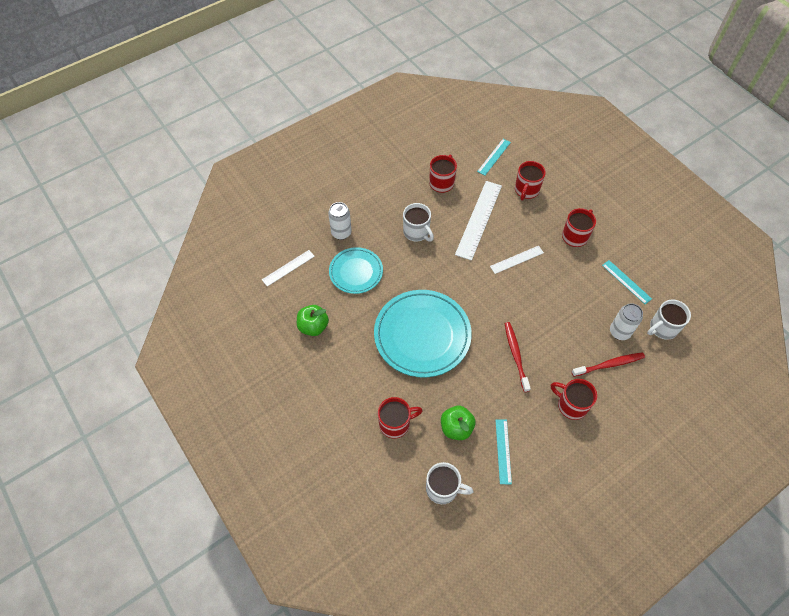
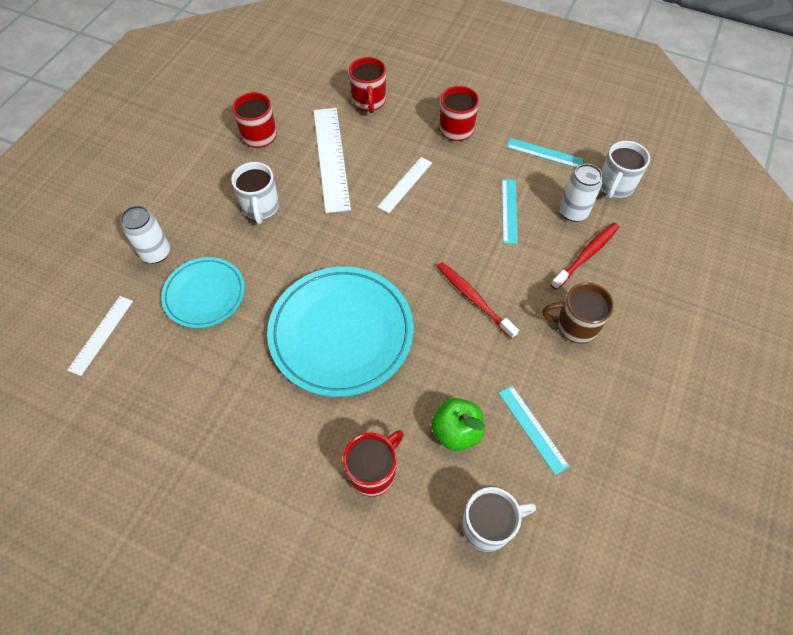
camera: 30 degrees left, 0 degrees up
green apple [297,305,329,336] -> none
white mug [403,203,434,242] -> white mug turned 60 degrees clockwise [231,162,279,224]
turquoise ruler [477,139,511,175] -> turquoise ruler moved to [502,179,518,244]
red mug [551,379,597,420] -> brown mug [542,283,614,344]

